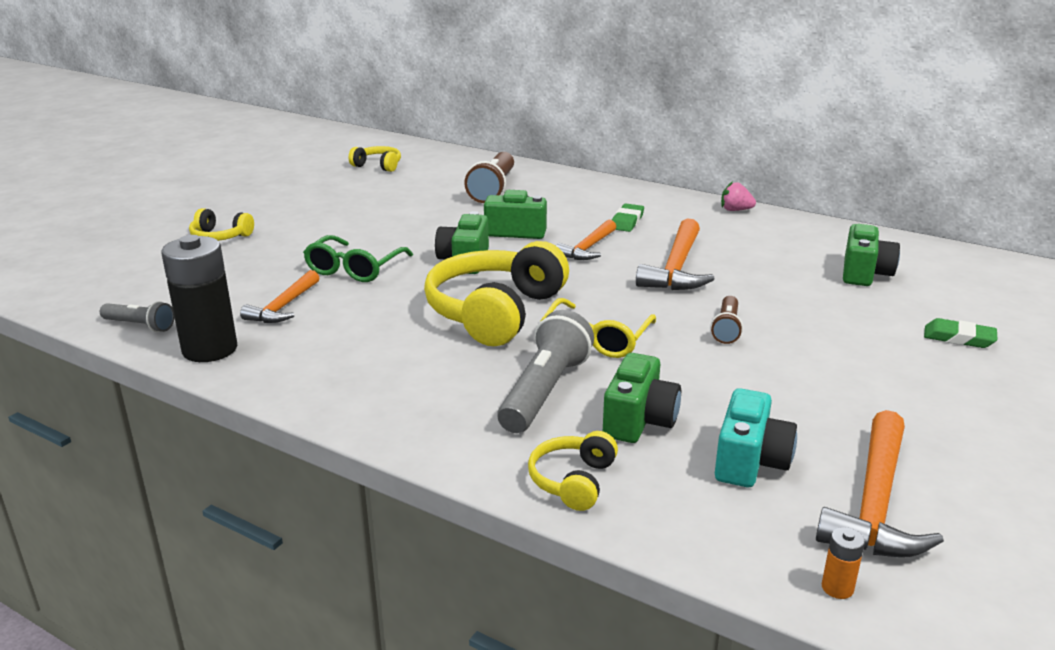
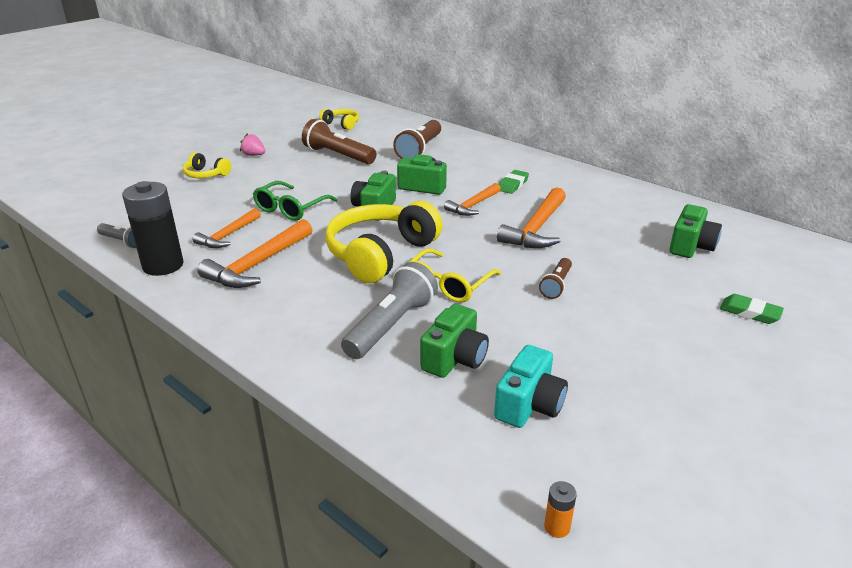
camera: 10 degrees right, 5 degrees up
yellow headphones [528,431,618,511] -> none
pink strawberry [721,181,756,211] -> pink strawberry moved to [240,133,265,156]
orange hammer [816,410,944,557] -> orange hammer moved to [198,219,312,288]
none -> brown flashlight [302,119,377,164]

